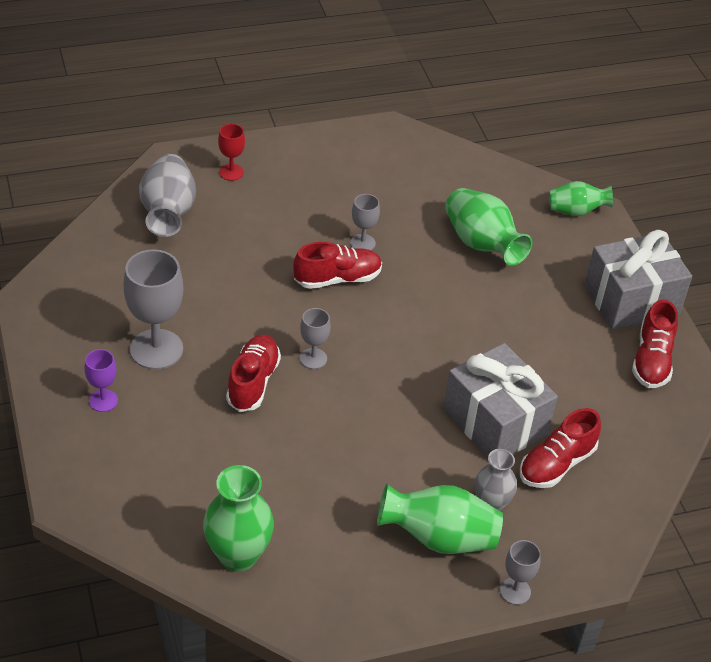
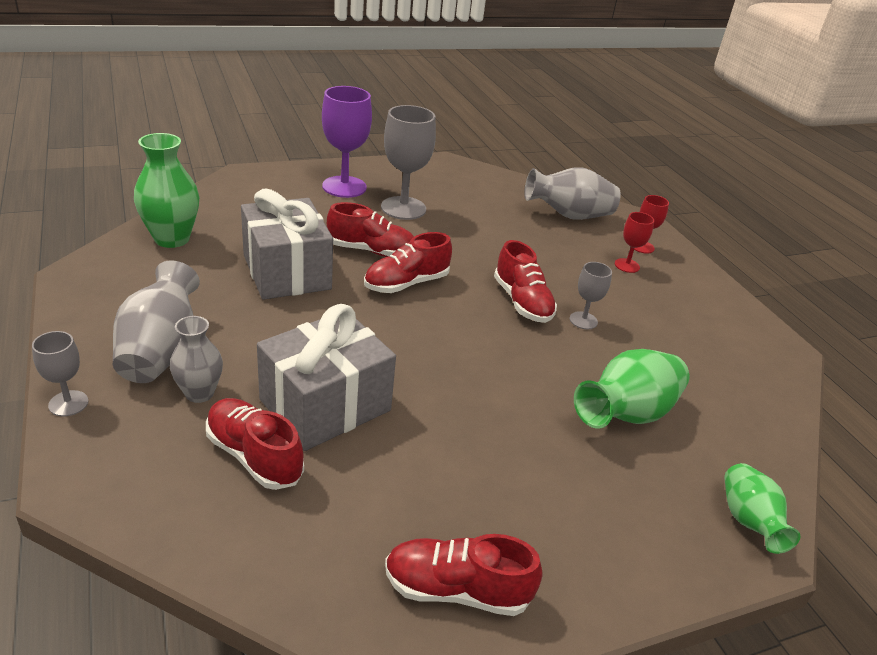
camera: 85 degrees right, 10 degrees down
purple goblet [84,349,118,412] -> purple goblet [322,86,372,198], size x1.91
grey goblet [300,308,331,369] -> red shoe [364,232,452,293]
green vase [377,484,503,554] -> grey vase [113,260,200,383]
grey gift [584,230,692,330] -> grey gift moved to [241,188,333,300]
none -> red goblet [615,212,654,273]

